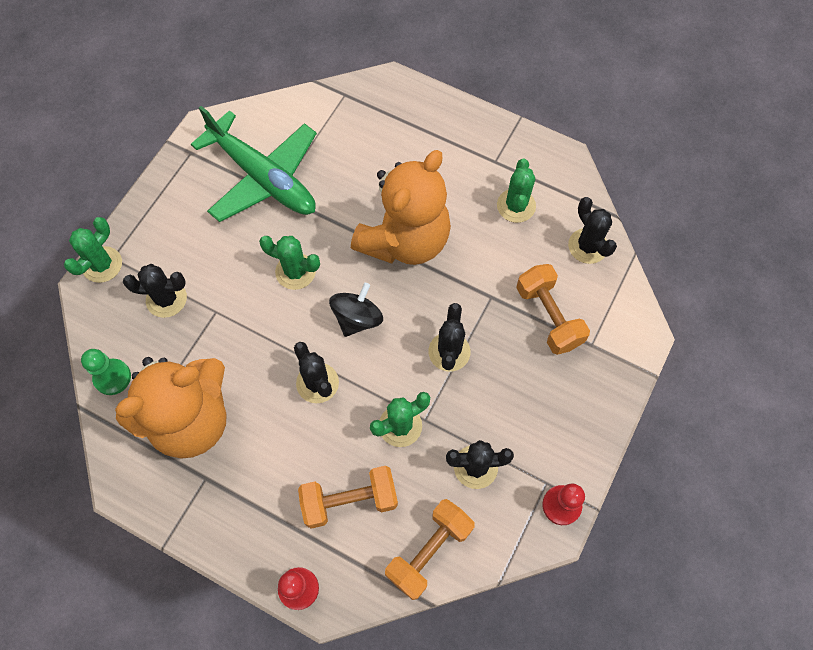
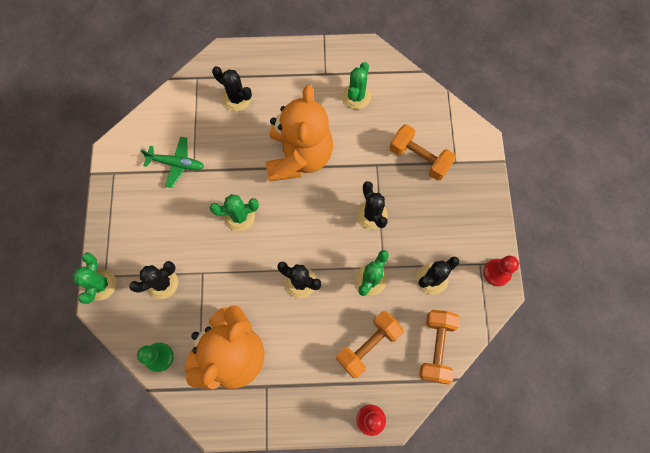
camera: 30 degrees left, 5 degrees up
green plane [191,106,317,222] -> green plane [141,137,204,188], size x0.52
black spinning top [329,283,383,337] -> none
green cactus [497,159,536,223] -> green cactus turned 45 degrees clockwise [342,62,371,109]
black cactus [568,197,617,264] -> black cactus moved to [212,66,252,111]

